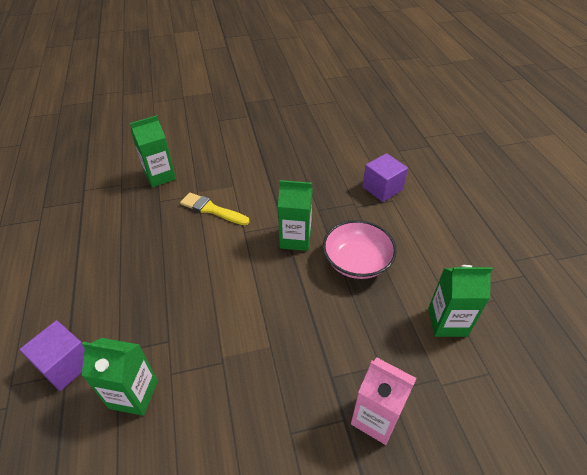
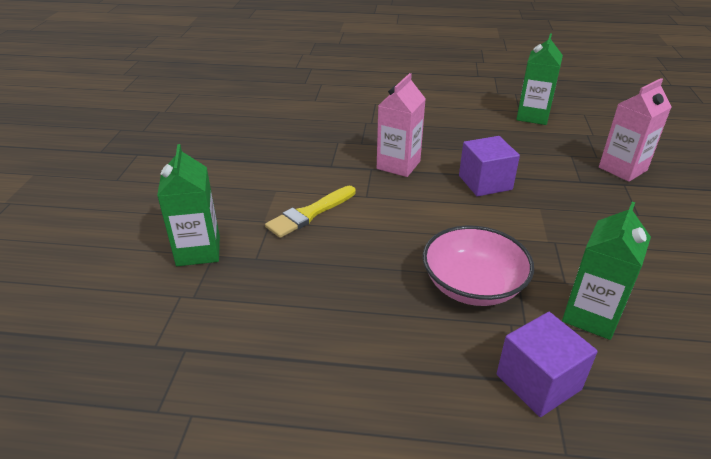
camera: 70 degrees left, 10 degrees down
green carton [278,180,313,251] -> pink carton [377,73,426,177]
pink bowl [323,220,397,279] -> pink bowl moved to [423,225,534,306]
purple cube [362,153,408,202] -> purple cube moved to [459,136,520,197]

